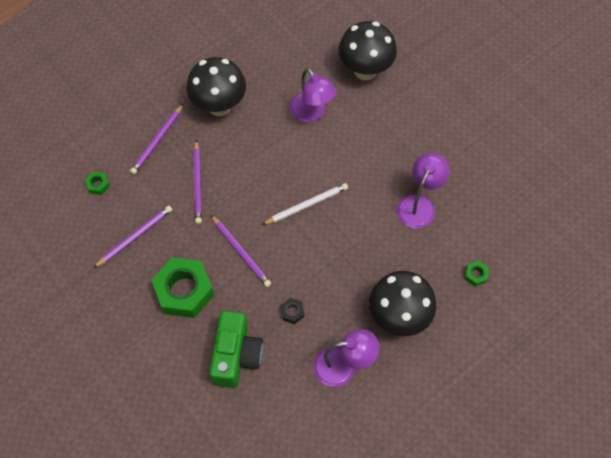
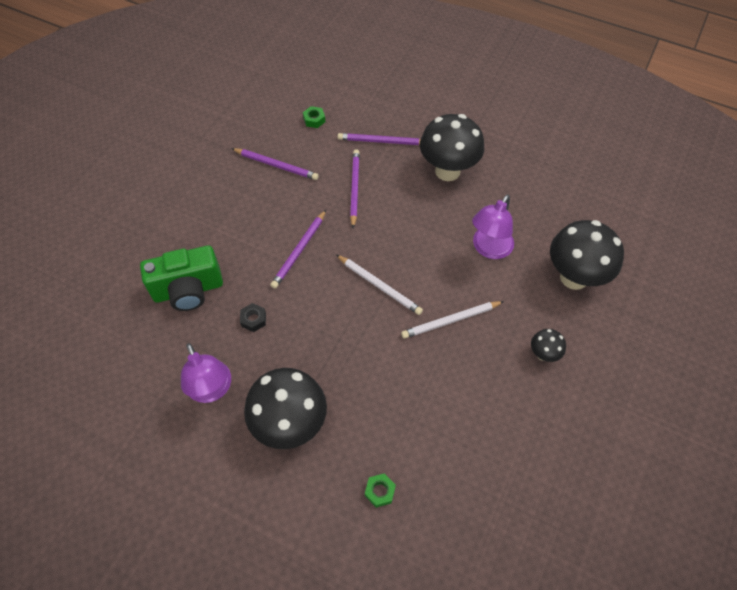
camera: 65 degrees right, 5 degrees down
green nut [151,257,214,318] -> none
purple pencil [193,140,202,224] -> purple pencil turned 120 degrees clockwise [350,149,360,228]
purple lamp [397,153,450,229] -> none
none -> white pencil [401,301,504,339]
none -> black mushroom [531,329,566,362]

